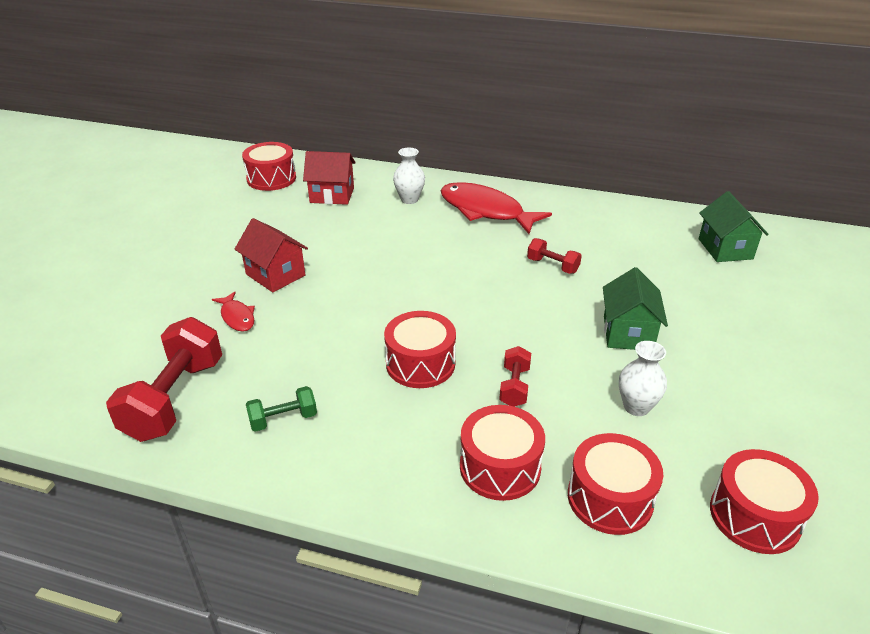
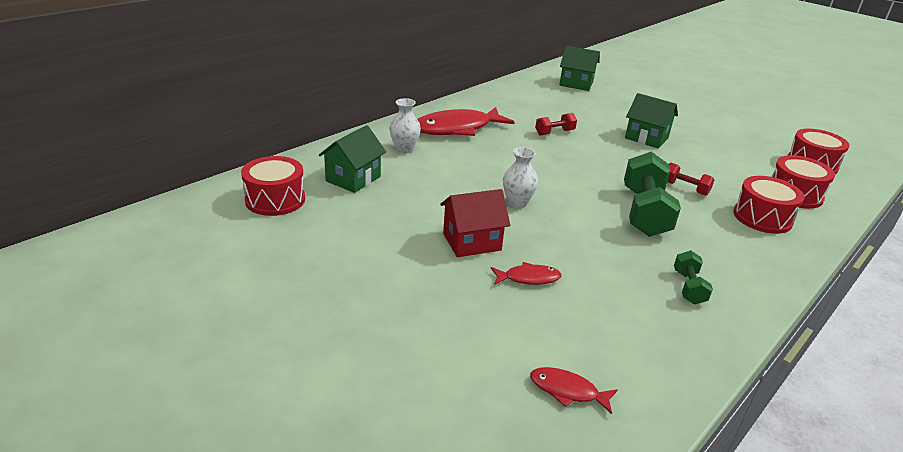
camera: 65 degrees left, 5 degrees down
red dumbbell [106,317,222,442] -> none
red house [303,151,356,205] -> green house [319,125,386,193]
red drum [384,311,456,388] -> green dumbbell [624,152,681,237]
white vase [619,341,667,416] -> white vase moved to [503,147,538,208]
none -> red fish [530,367,617,414]

